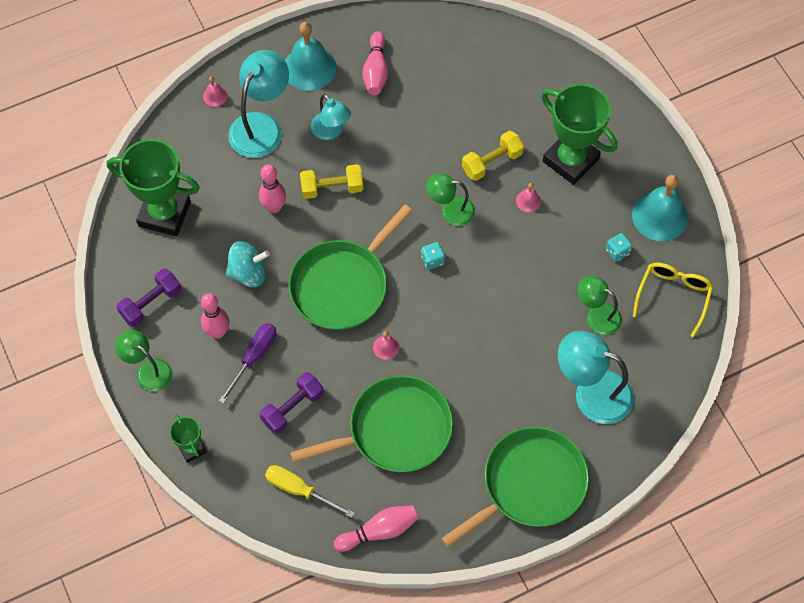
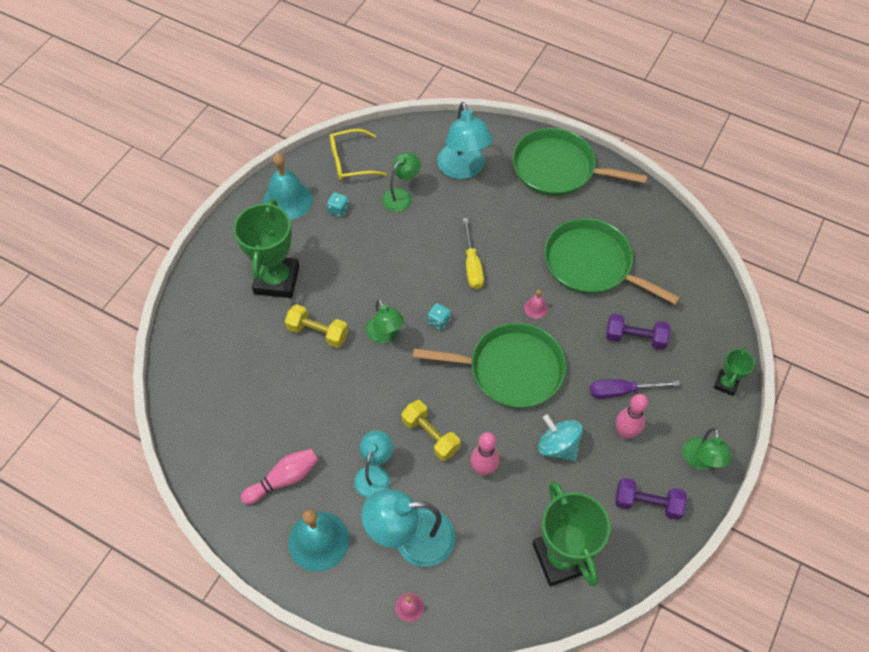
camera: 125 degrees left, 5 degrees down
yellow screwdriver [265,465,355,518] -> yellow screwdriver moved to [463,218,484,289]
pink bowling pin [334,505,419,552] -> none
pink bell [516,183,541,212] -> none
green lamp [578,276,622,335] -> green lamp turned 135 degrees counterclockwise [382,152,421,212]

